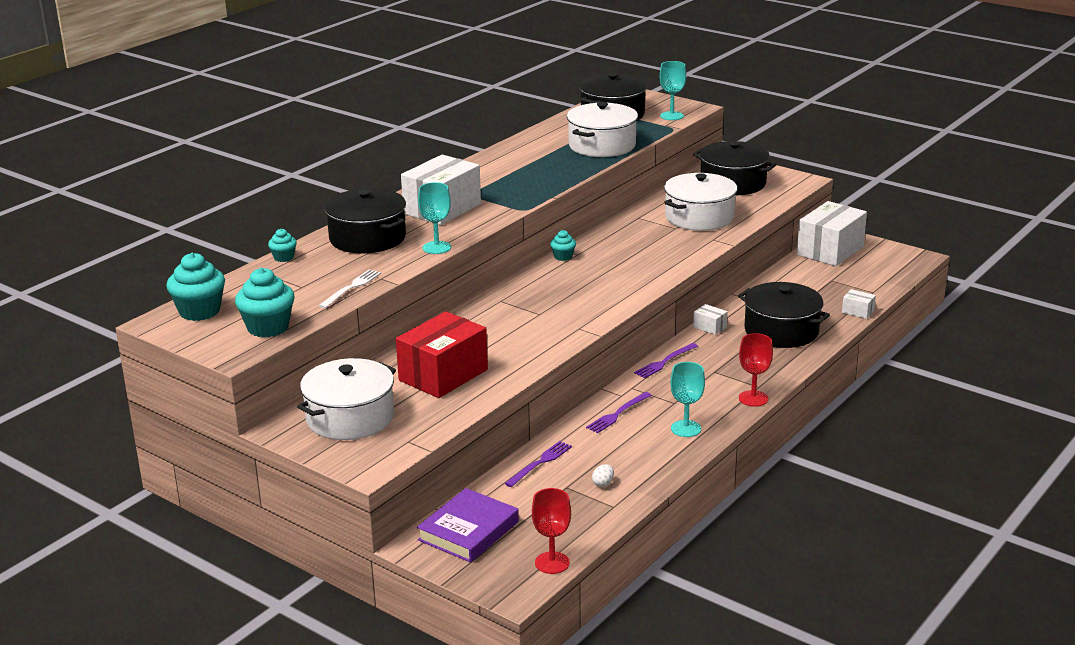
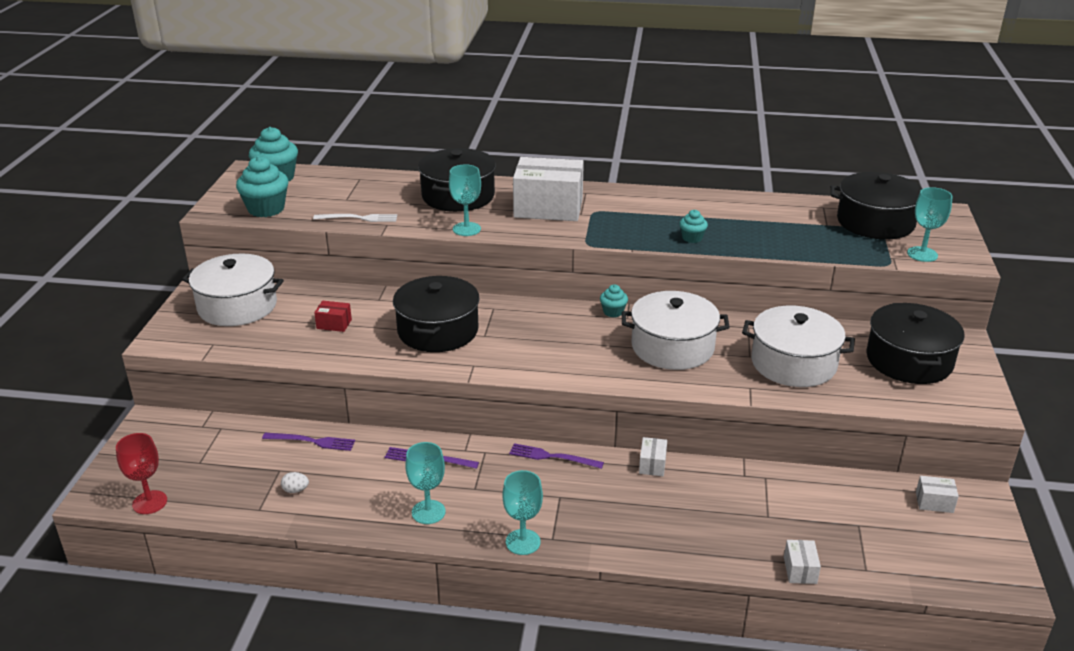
camera: 60 degrees right, 5 degrees up
turquoise cupcake [268,229,297,262] -> turquoise cupcake moved to [679,210,708,243]
red box [396,311,488,398] -> red box [314,301,352,332], size x0.42
purple book [417,488,519,563] -> none
white pot [567,102,638,157] -> white pot moved to [622,291,730,370]
black pot [738,282,830,348] -> black pot moved to [393,276,480,352]
red goblet [739,333,773,407] -> turquoise goblet [502,470,543,555]
white box [797,201,867,266] -> white box [916,476,959,513], size x0.42

